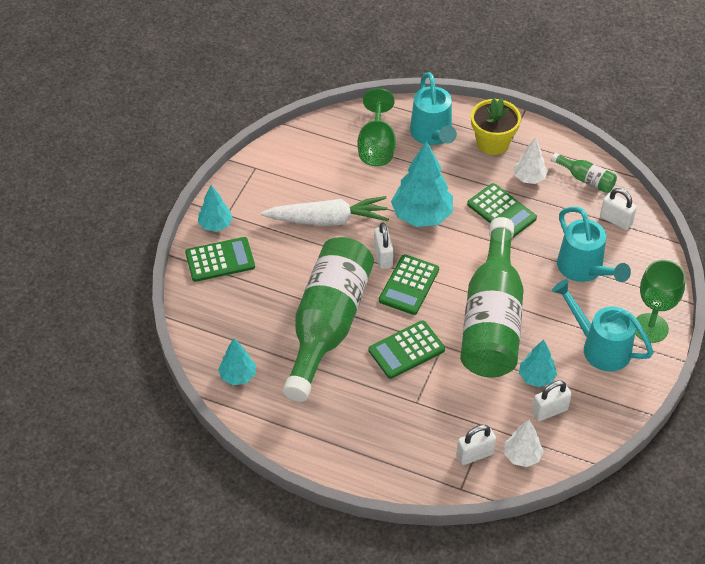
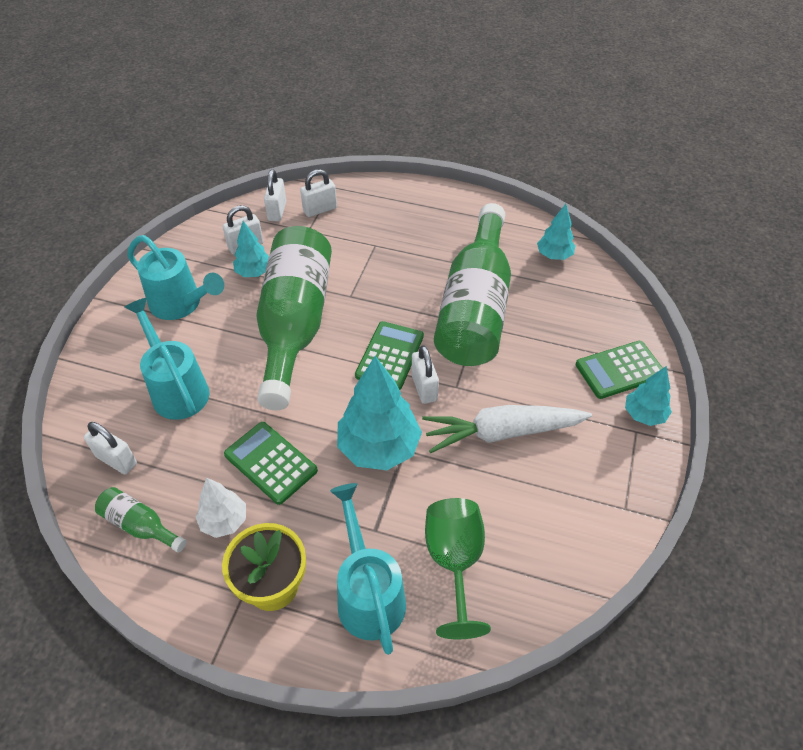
camera: 175 degrees right, 0 degrees up
green calculator [369,320,445,379] -> none
white tree [504,420,544,467] -> white padlock [264,169,286,222]
green goblet [635,260,686,343] -> none

